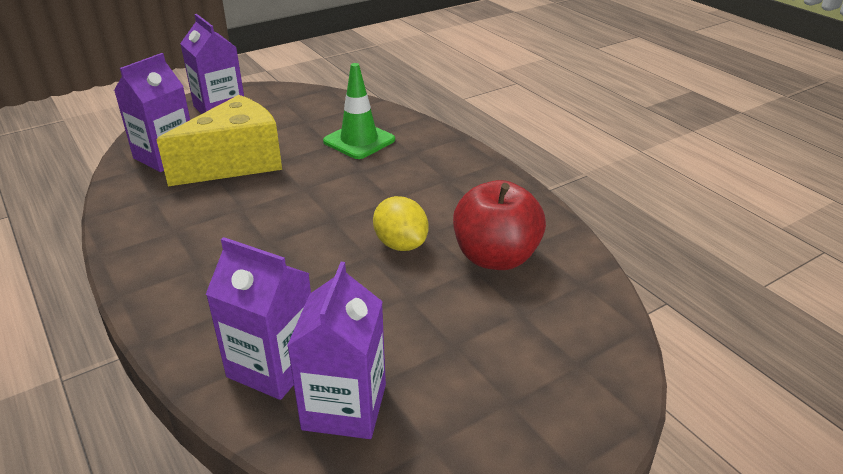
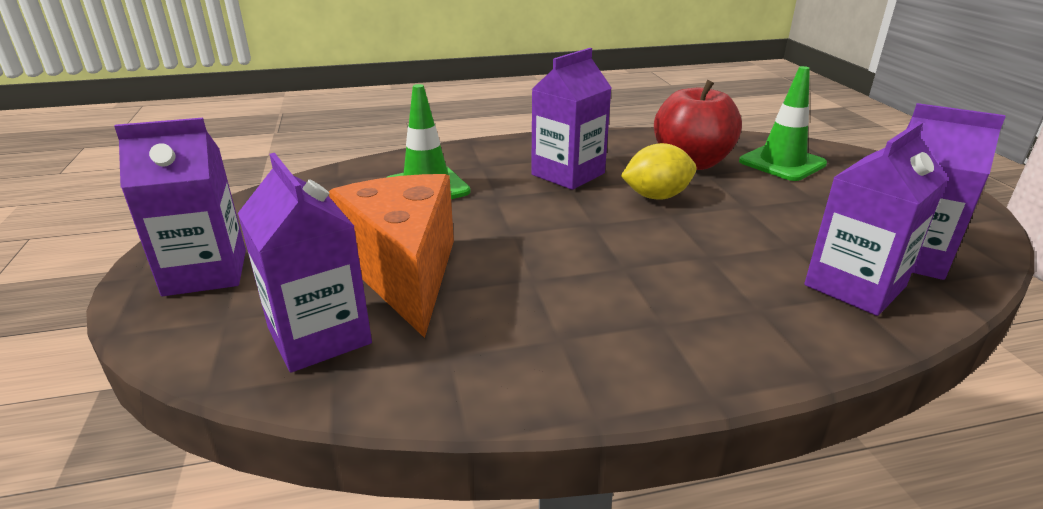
camera: 70 degrees left, 5 degrees down
yellow cheese [156,95,282,186] -> orange cheese [329,174,454,338]
none -> purple carton [531,48,611,190]
none -> green traffic cone [739,66,827,181]

